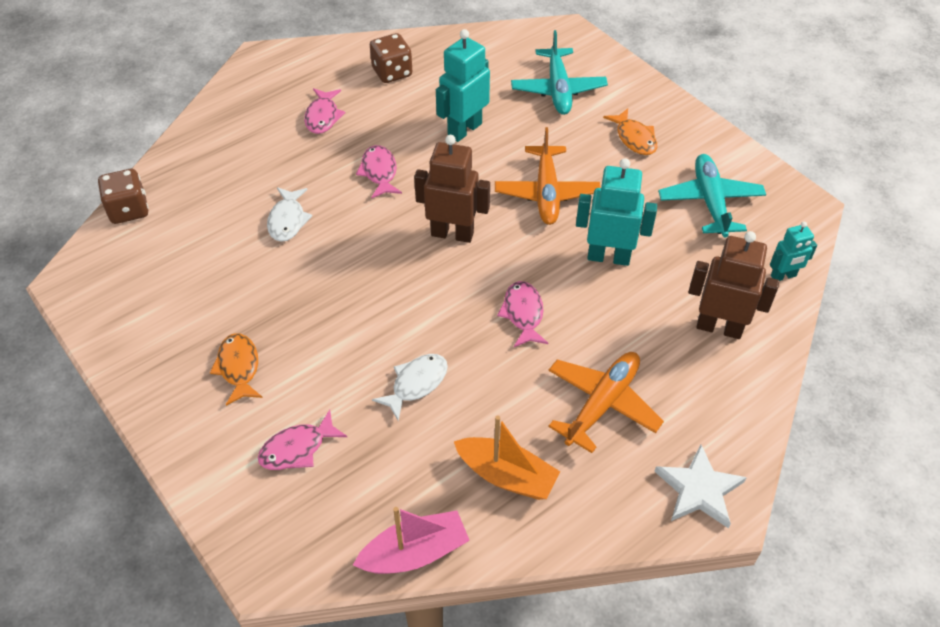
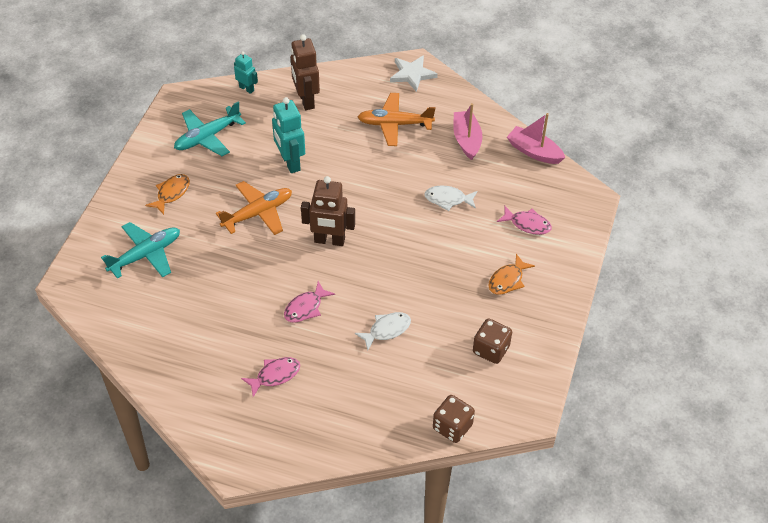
camera: 125 degrees left, 0 degrees up
brown dice [370,33,412,83] -> brown dice moved to [473,319,512,364]
brown robot [414,135,490,243] -> brown robot turned 60 degrees counterclockwise [301,176,355,246]
turquoise robot [436,29,490,142] -> none
orange boat [454,416,560,500] -> pink boat [453,103,482,160]
pink fish [497,281,548,347] -> none

